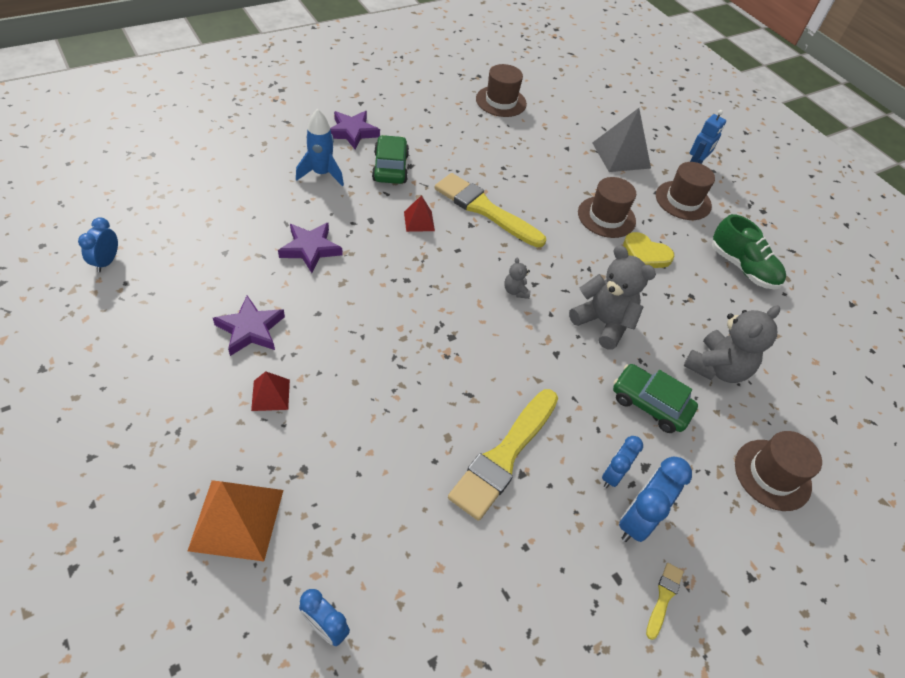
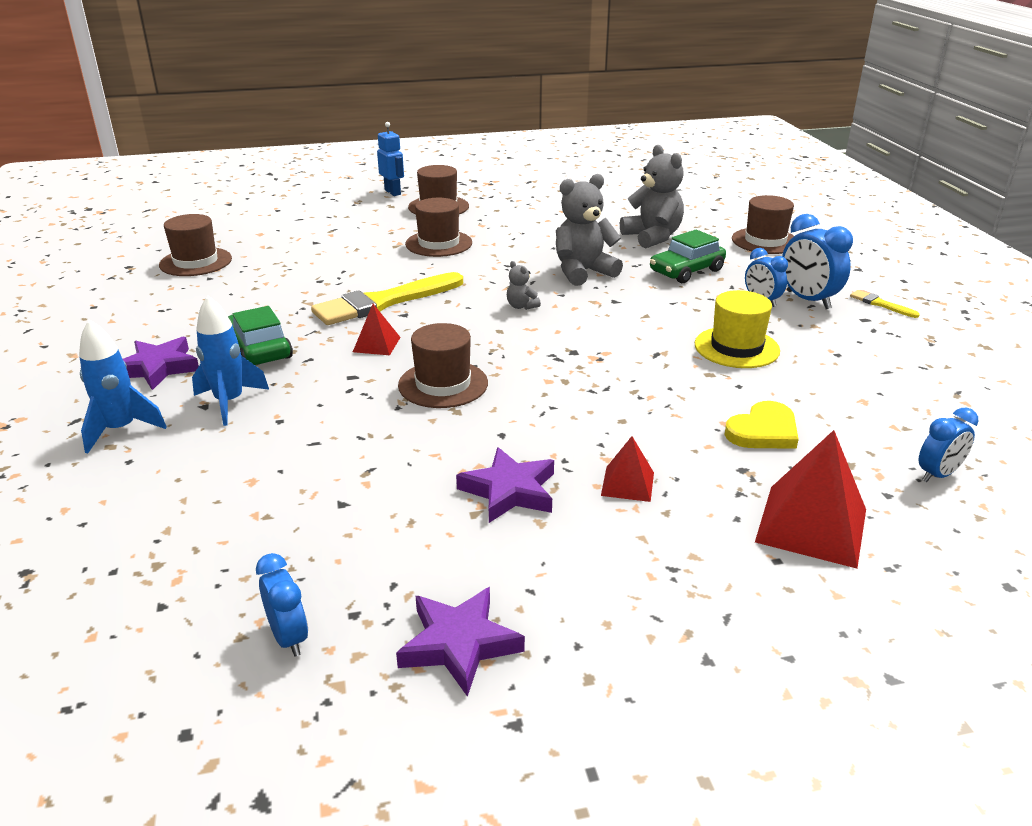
camera: 65 degrees left, 20 degrees down
blue clock [78,217,118,272] -> blue clock turned 150 degrees counterclockwise [256,553,308,657]
orange pyramid [188,480,283,561] -> red pyramid [755,430,866,569]
purple star [278,223,343,273] -> purple star moved to [396,587,525,697]
green car [372,135,409,184] -> green car turned 45 degrees clockwise [228,306,293,365]
yellow brush [448,389,558,521] -> yellow hat [695,290,780,368]
grey teddy bear [504,257,530,299] -> grey teddy bear turned 45 degrees clockwise [507,261,541,310]
grey pyramid [592,108,651,172] -> none
yellow heart [623,232,674,268] -> yellow heart moved to [724,401,799,449]
green shoe [712,214,786,289] -> none
none -> blue rocket [79,319,167,454]
none -> brown hat [398,323,488,408]

